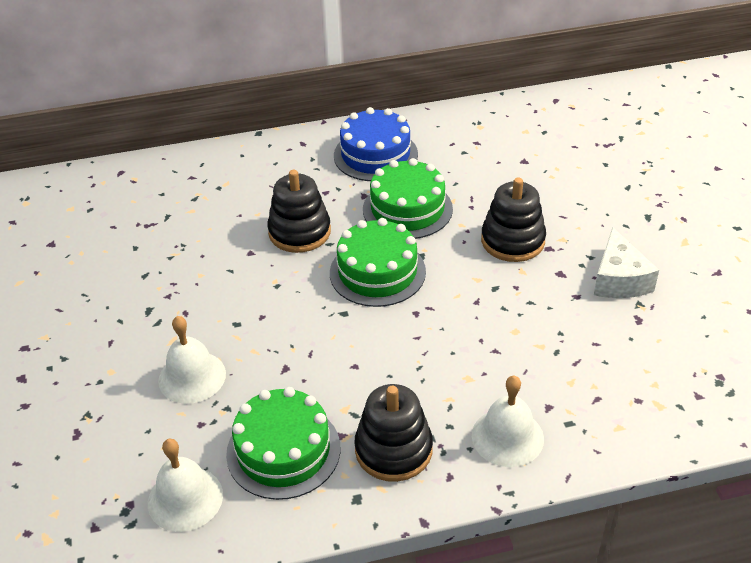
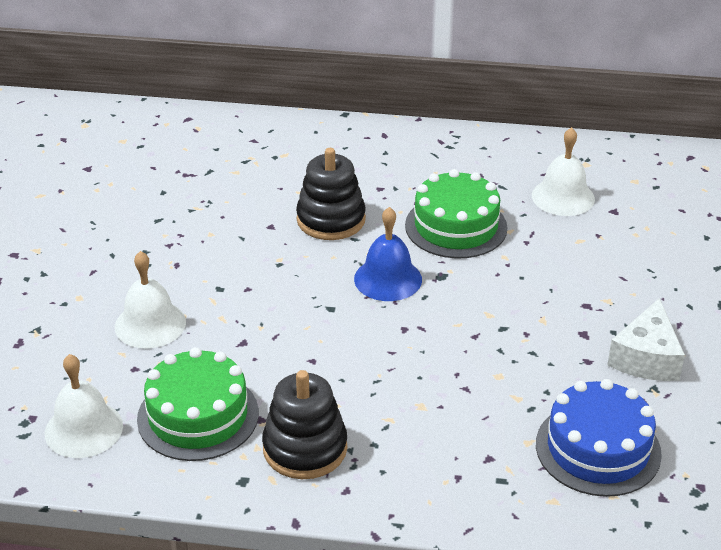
camera: 20 degrees right, 5 degrees down
green cake [330,218,426,307] -> blue bell [354,207,422,301]
blue cake [334,107,418,181] -> blue cake moved to [536,379,662,497]
white bell [472,376,544,467] -> white bell moved to [532,127,595,216]
black stacking toy [481,177,546,262] -> none

